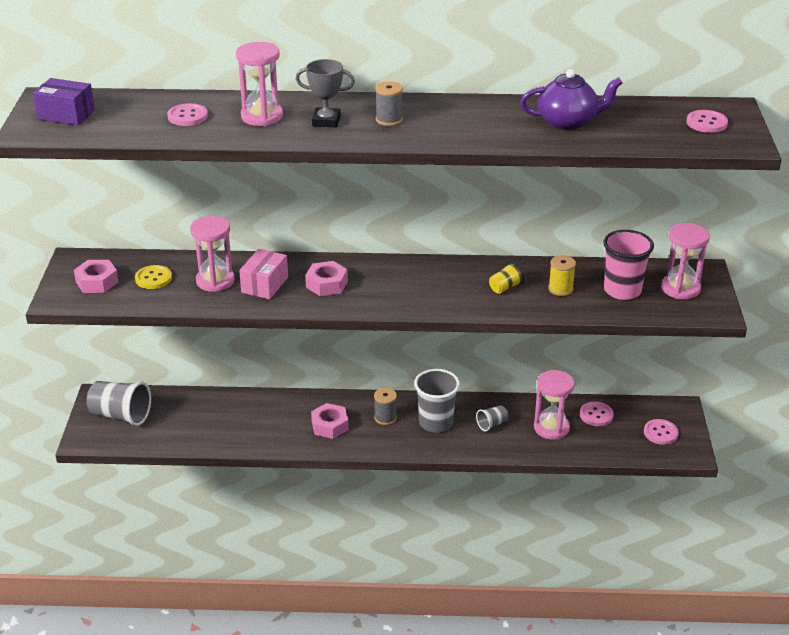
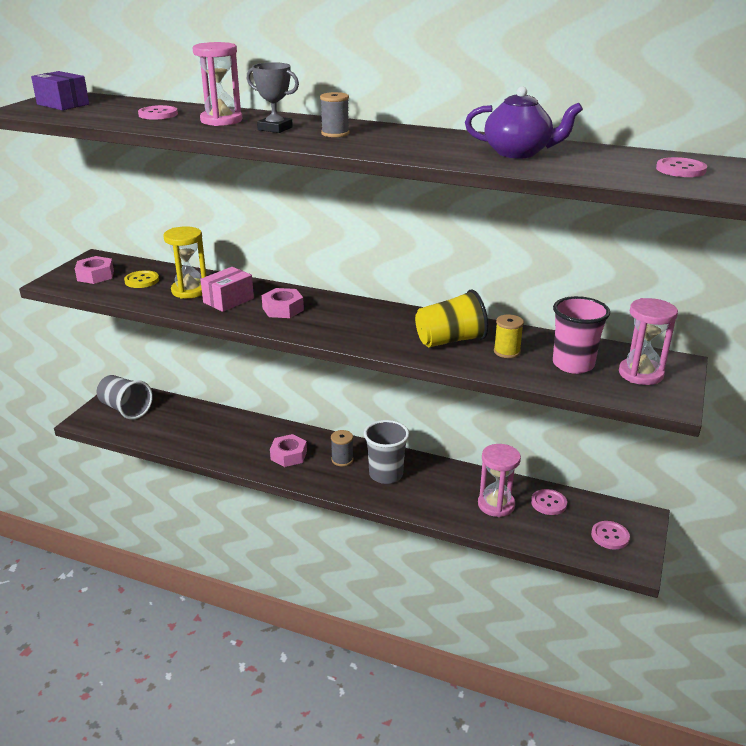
camera: 20 degrees right, 5 degrees down
pink hourglass [190,216,235,292] -> yellow hourglass [163,226,206,299]
grey cup [476,405,508,431] -> none
yellow cup [489,262,524,294] -> yellow cup [415,290,488,347], size x1.97

